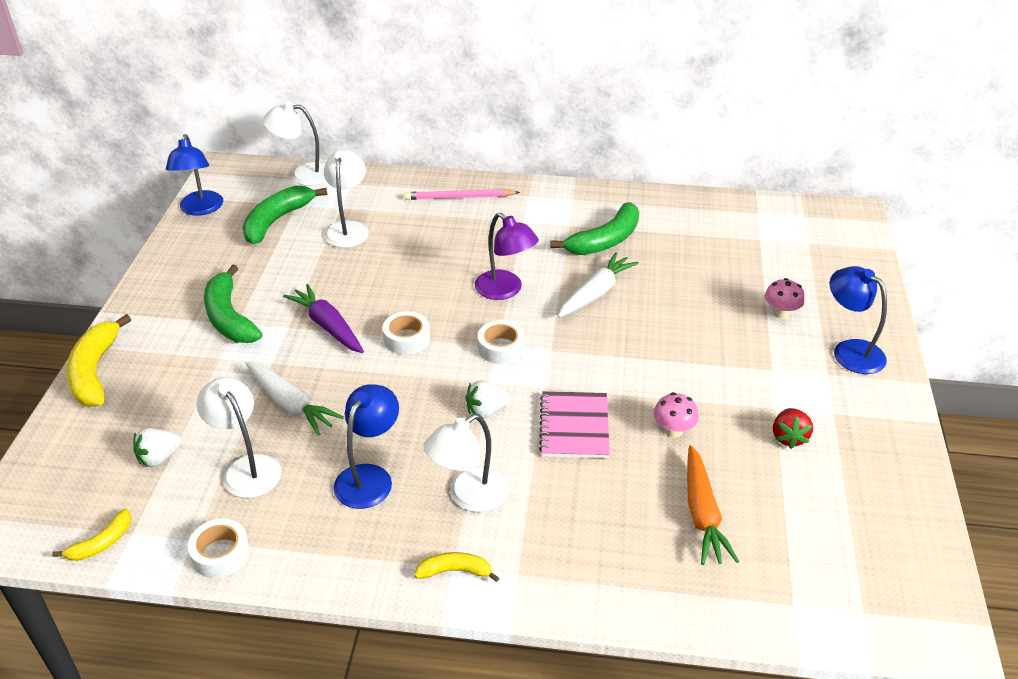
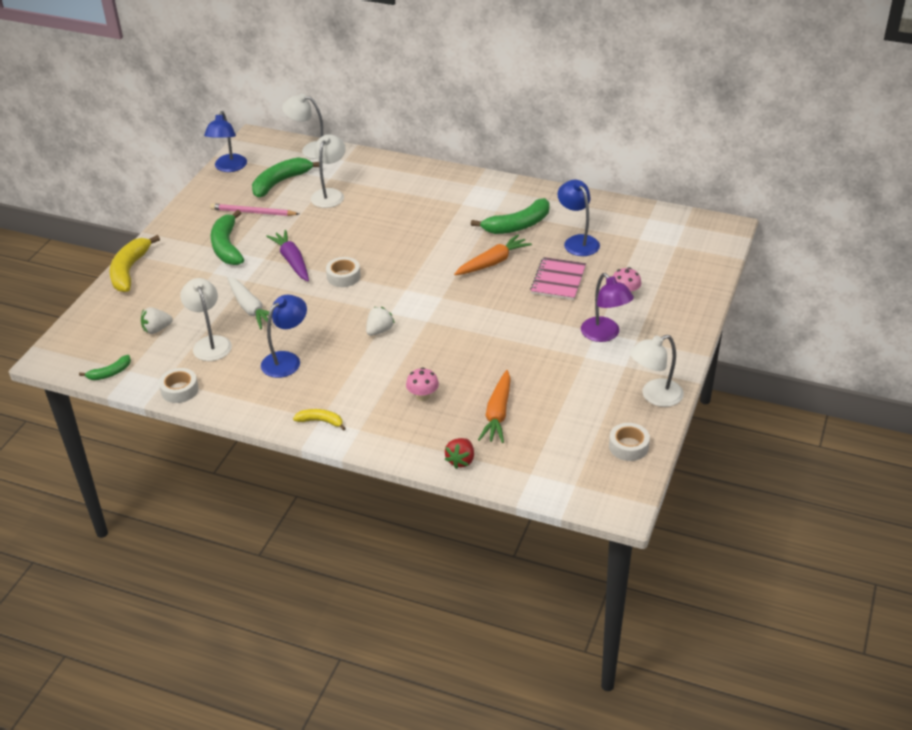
camera: 15 degrees right, 0 degrees up
yellow banana [52,508,131,561] -> green banana [79,355,131,380]
pink pencil [404,189,520,200] -> pink pencil moved to [210,203,299,216]
white lamp [424,414,509,512] -> white lamp moved to [630,335,684,407]
white strawberry [466,381,509,418] -> white strawberry turned 135 degrees clockwise [366,307,395,336]
purple lamp [475,213,539,300] -> purple lamp moved to [581,273,634,342]
white tape [478,320,525,364] -> white tape moved to [609,423,650,461]
pink notebook [539,391,610,458] -> pink notebook moved to [530,257,586,300]
white carrot [558,252,639,318] -> orange carrot [454,235,532,275]
pink mushroom [654,392,699,438] -> pink mushroom moved to [406,367,439,401]
red strawberry [773,408,813,449] -> red strawberry moved to [445,438,474,469]
blue lamp [830,266,887,374] -> blue lamp moved to [557,180,600,256]

